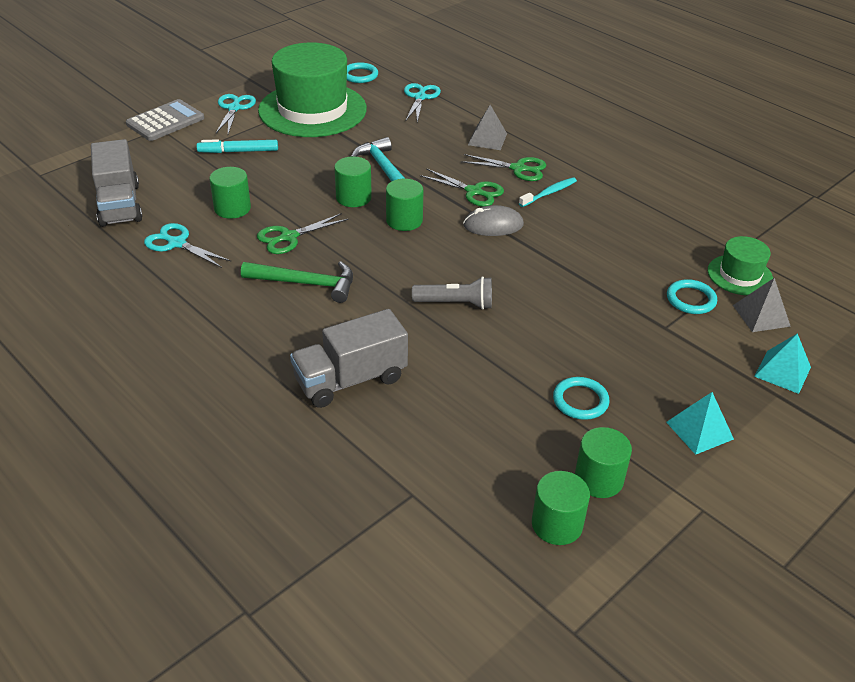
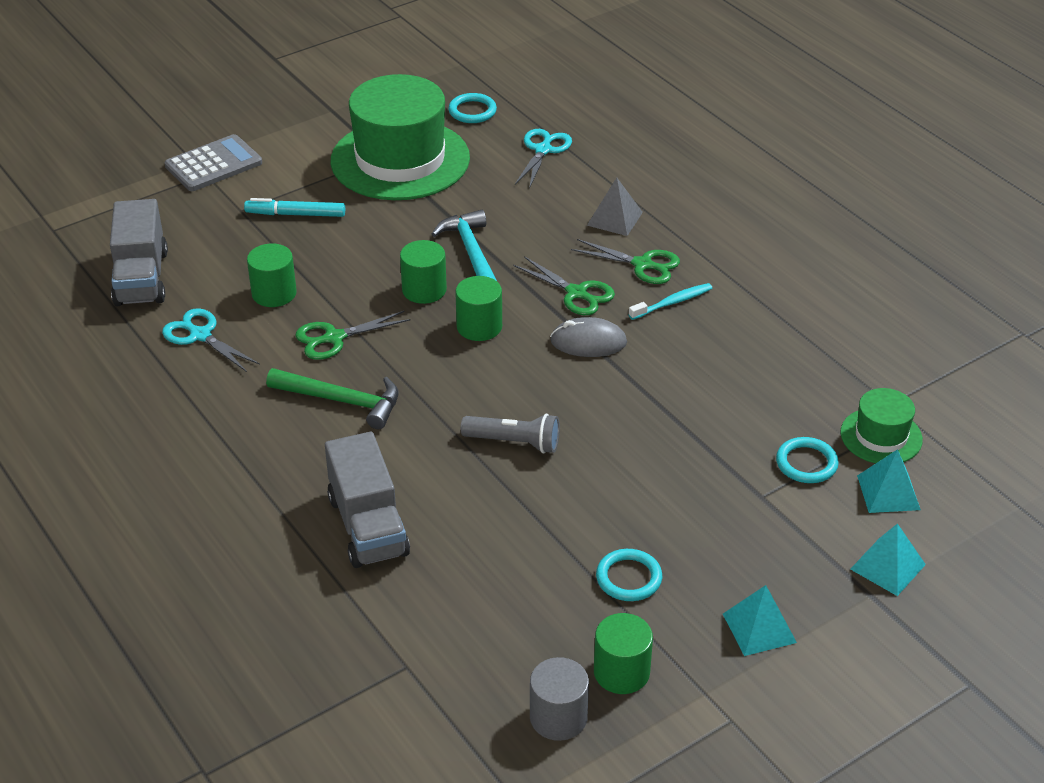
camera: 10 degrees right, 0 degrees up
turquoise scissors [216,94,256,134] -> none
grey truck [290,309,408,408] -> grey truck turned 90 degrees counterclockwise [325,432,410,568]
green cylinder [532,471,590,545] -> grey cylinder [530,657,589,741]
grey pyramid [733,278,791,332] -> turquoise pyramid [857,449,921,513]

